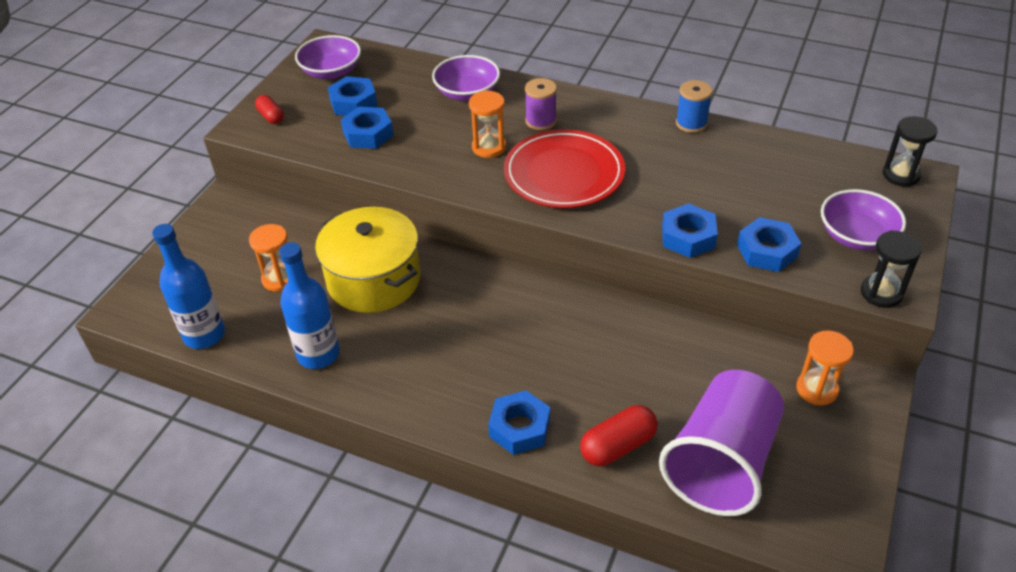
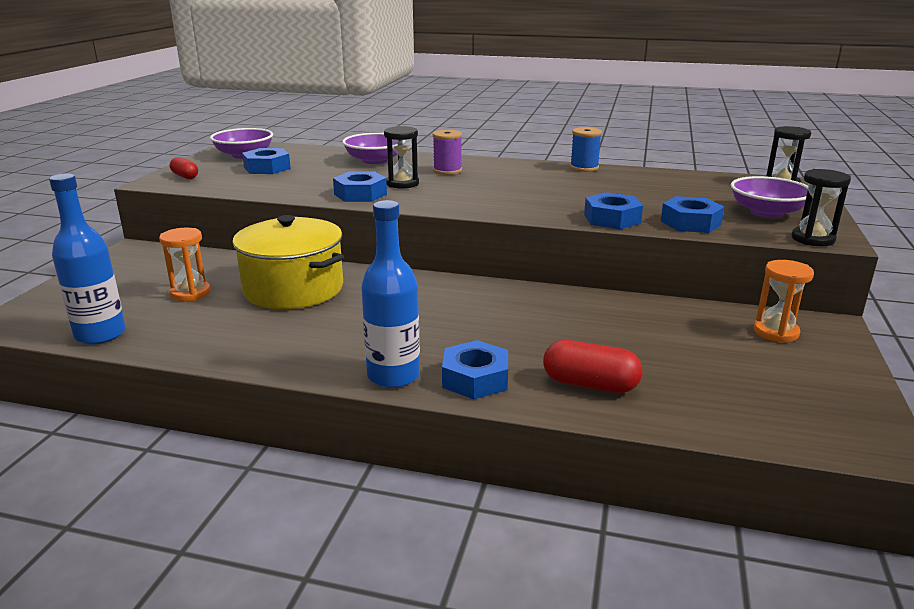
camera: 10 degrees left, 20 degrees down
blue bottle [279,242,340,369] -> blue bottle moved to [361,200,420,388]
blue nut [341,107,394,149] -> blue nut moved to [333,171,387,202]
orange hourglass [469,90,506,158] -> black hourglass [384,126,419,189]
red plate [504,129,625,208] -> none
red capsule [580,405,658,466] -> red capsule turned 60 degrees clockwise [543,340,642,393]
purple cup [659,370,784,516] -> none

